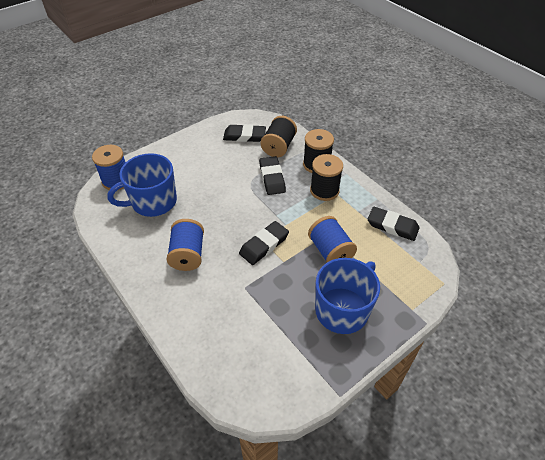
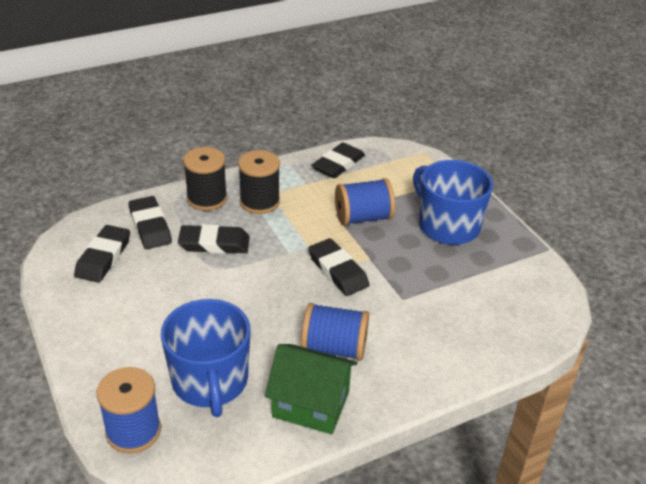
camera: 80 degrees left, 10 degrees down
black spool [261,116,297,158] -> black eraser [128,196,172,249]
none -> green house [265,344,357,434]

